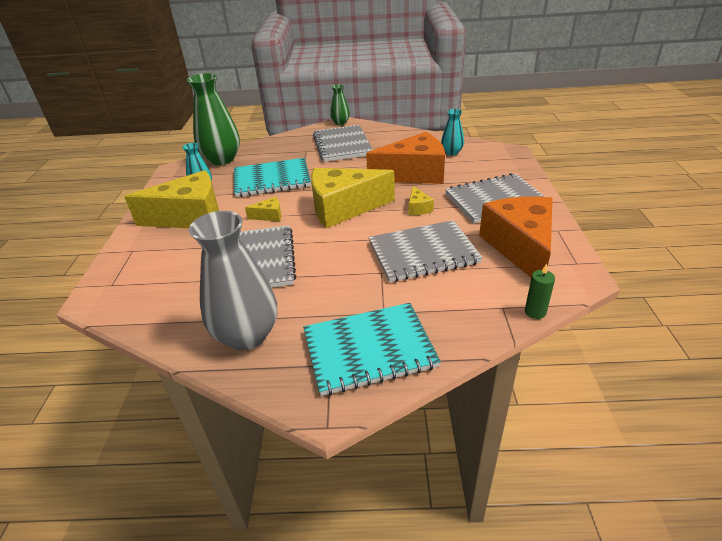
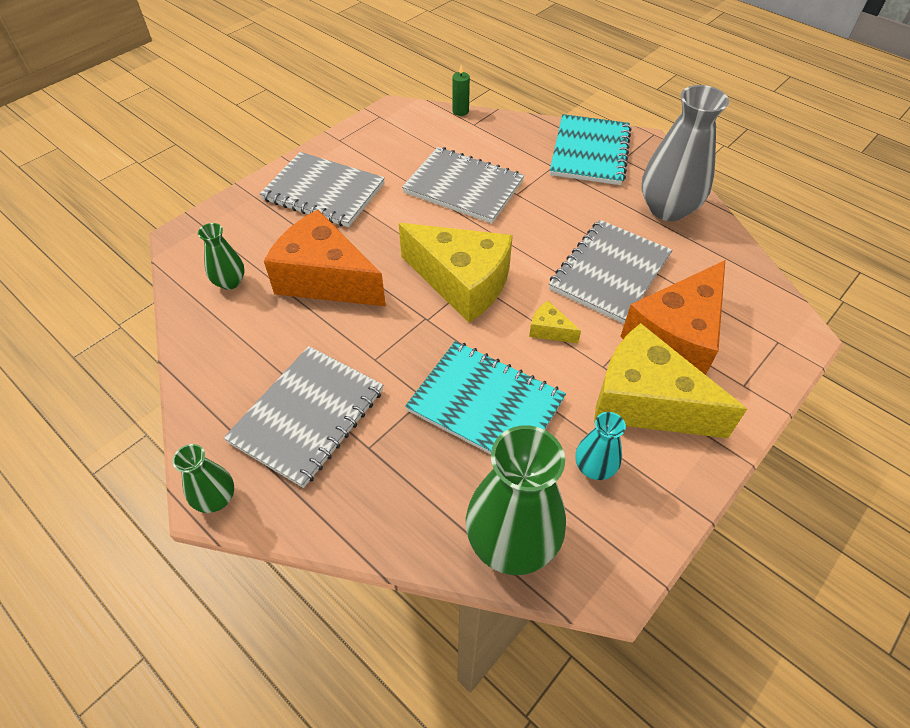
camera: 140 degrees left, 15 degrees up
turquoise notebook [303,303,441,396] -> turquoise notebook turned 75 degrees clockwise [550,114,631,185]
yellow cheese [409,186,434,215] -> none
turquoise vase [441,109,464,155] -> green vase [198,223,245,290]
orange cheese [479,196,552,277] -> orange cheese moved to [620,260,725,375]

